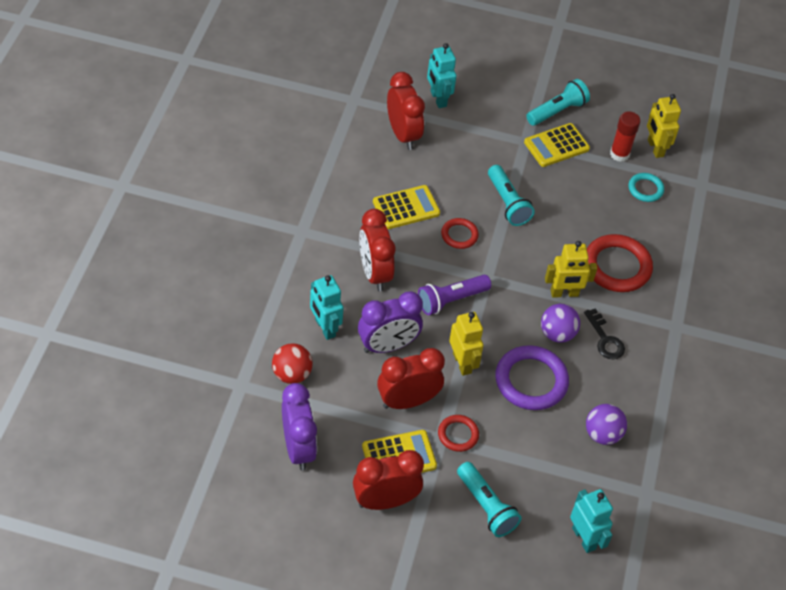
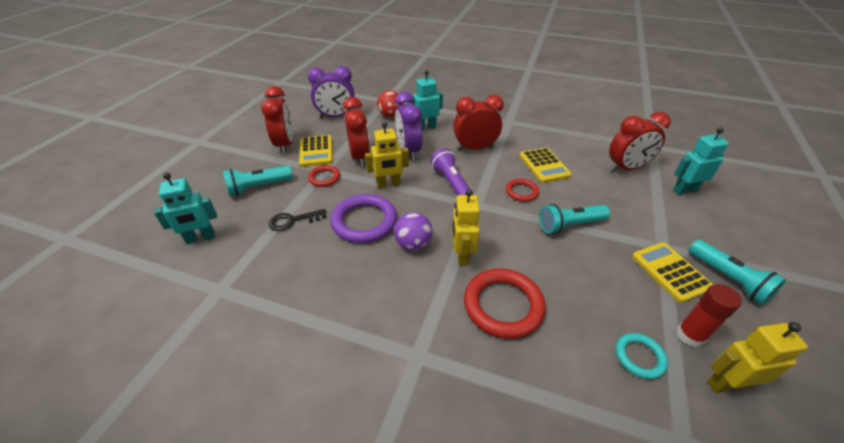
camera: 100 degrees right, 10 degrees down
black key [584,308,625,359] -> black key moved to [268,209,326,231]
purple ball [586,404,627,445] -> none

